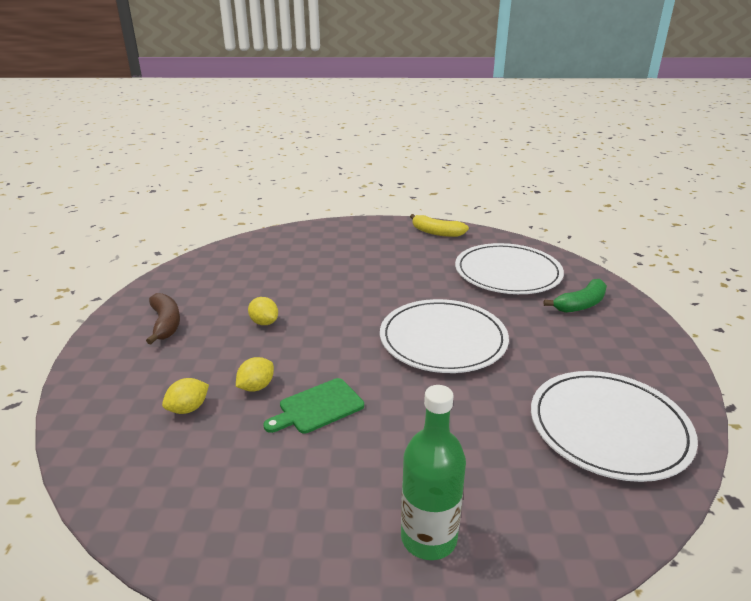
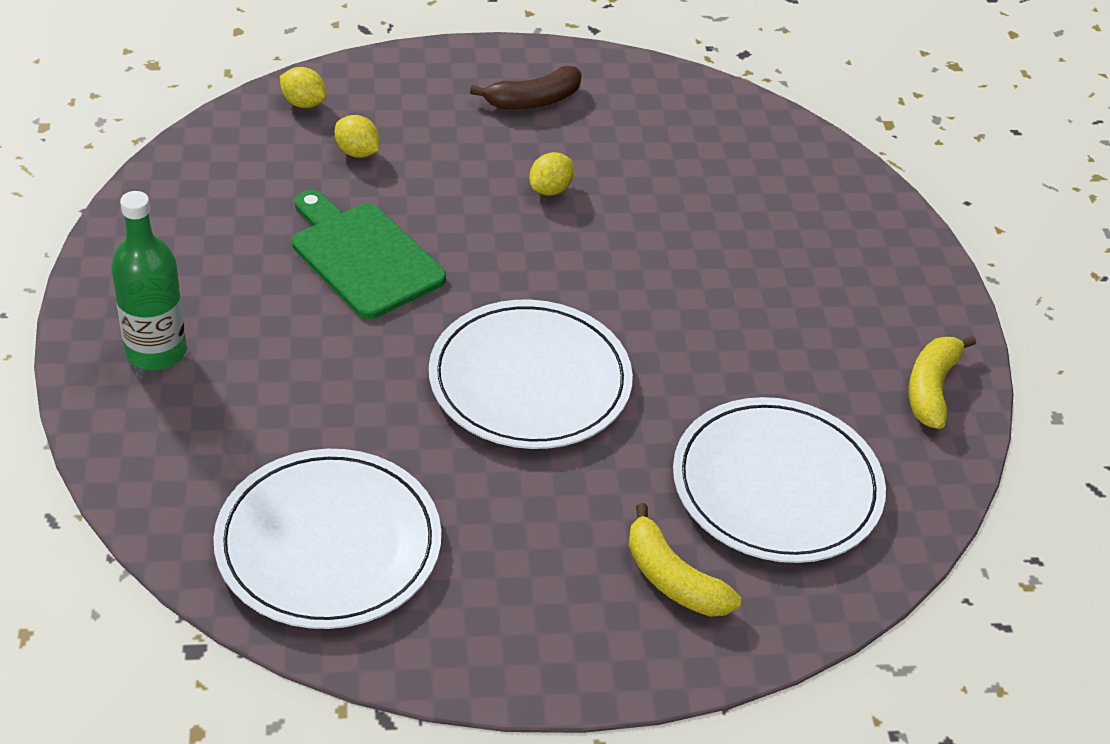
camera: 80 degrees right, 15 degrees up
yellow lemon [236,357,274,392] -> yellow lemon moved to [280,67,327,108]
green cutting board [263,378,364,434] -> green cutting board [292,190,446,319], size x1.50
green banana [543,279,607,313] -> yellow banana [628,503,741,617]

